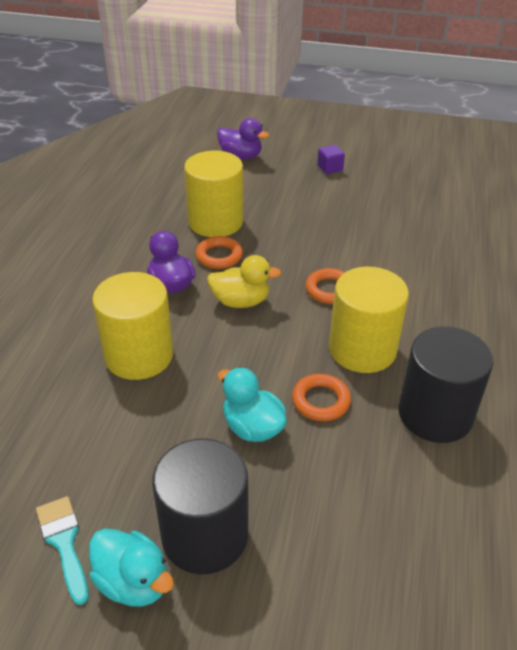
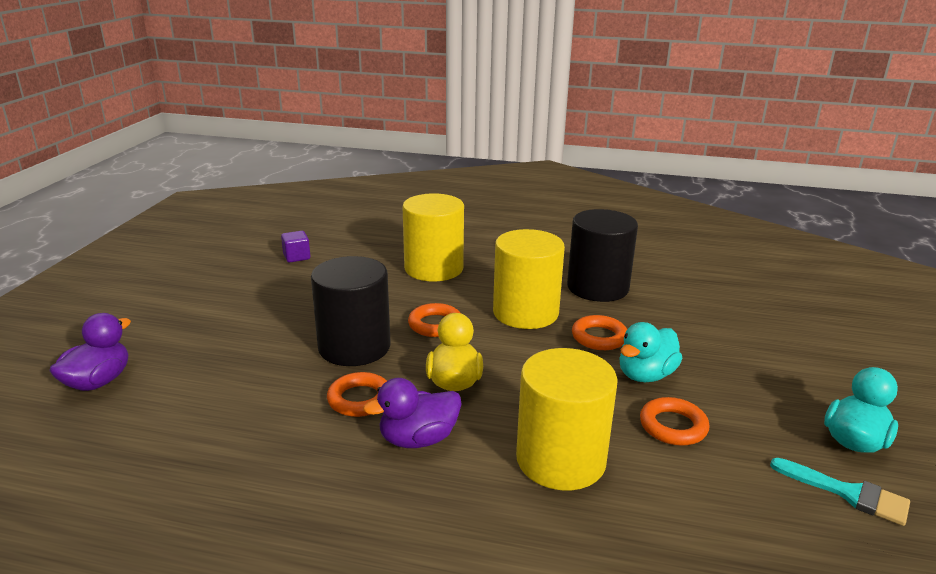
camera: 90 degrees left, 15 degrees down
turquoise brush [36,496,88,605] -> turquoise brush turned 120 degrees counterclockwise [770,458,910,526]
black cylinder [152,439,248,574] -> black cylinder moved to [311,256,391,366]
yellow cylinder [184,151,243,237] -> yellow cylinder moved to [403,193,464,281]
purple cube [317,145,345,174] -> purple cube moved to [281,231,310,262]
none -> orange ring [640,397,709,446]

